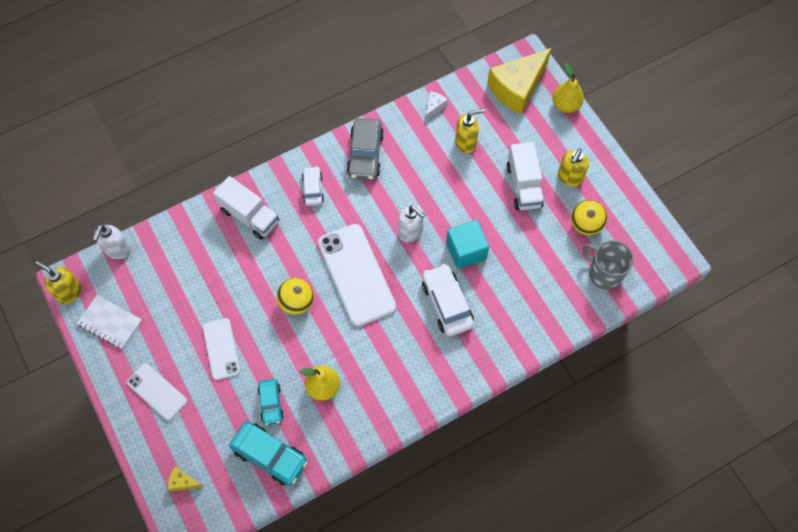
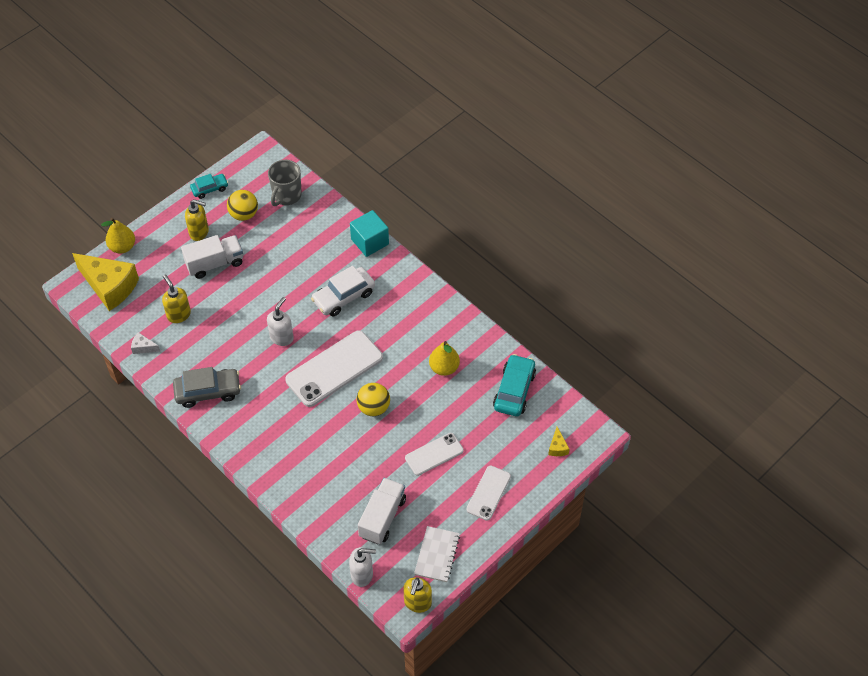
camera: 105 degrees left, 10 degrees down
white truck [213,176,279,240] -> white truck moved to [358,478,406,544]
turquoise car [258,379,284,425] -> turquoise car moved to [190,174,228,199]
white car [302,166,324,206] -> none
turquoise cube [446,220,489,269] -> turquoise cube moved to [350,210,389,257]

